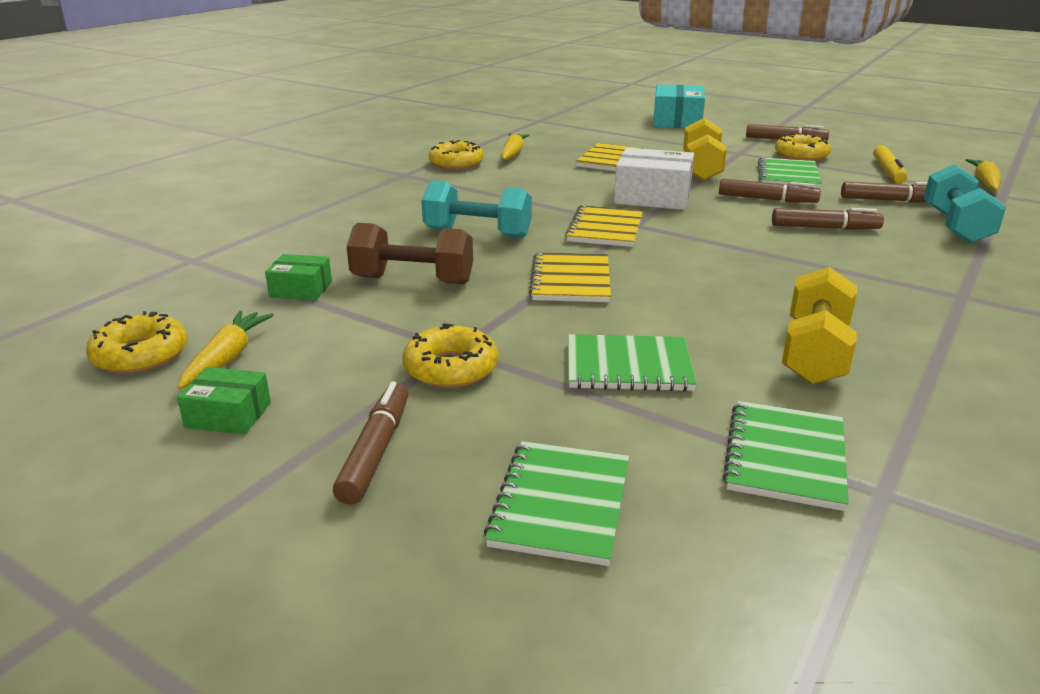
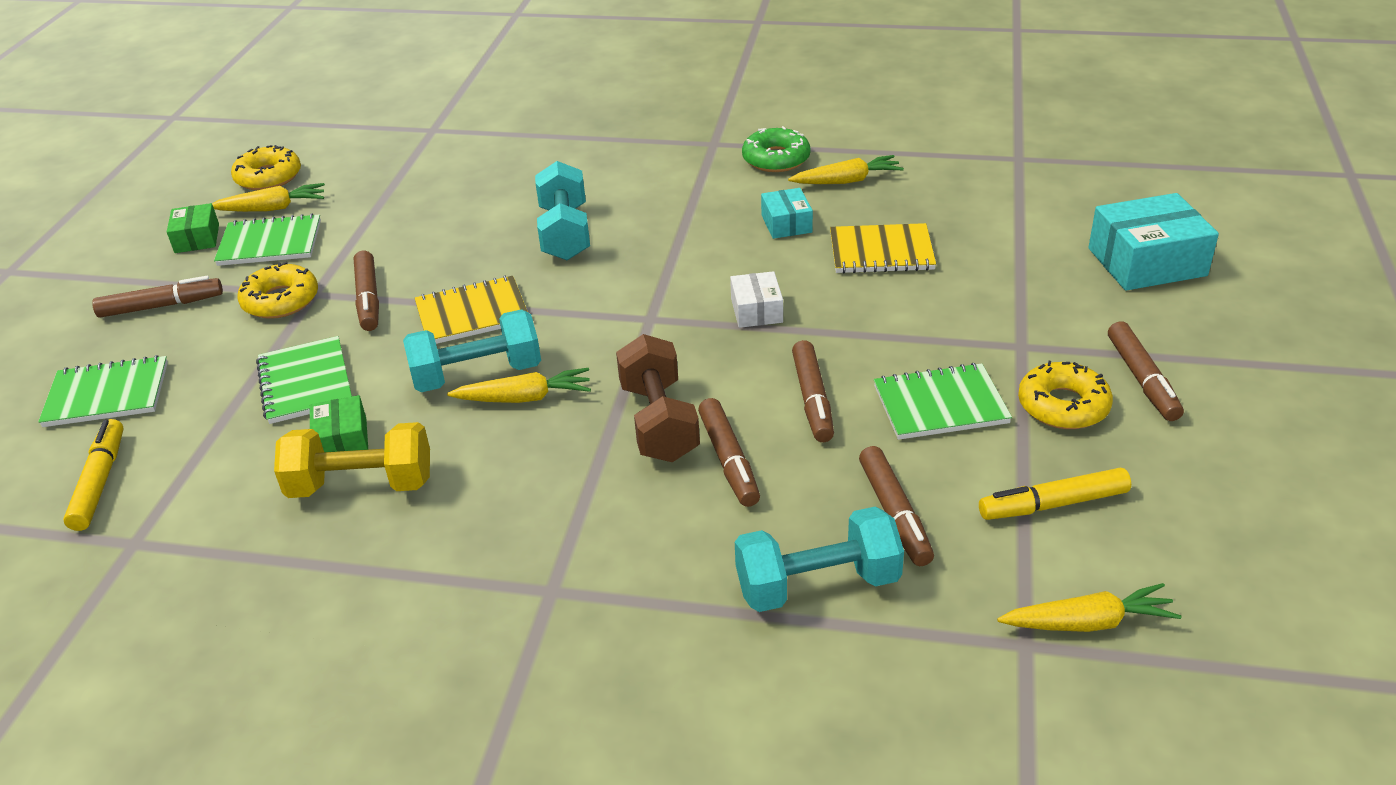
camera: 70 degrees right, 10 degrees up
green box [265,254,332,300] -> green box moved to [310,395,368,452]
brown dumbbell [347,223,473,284] -> brown dumbbell moved to [616,334,700,462]
yellow donut [429,140,484,170] -> green donut [742,126,811,172]
yellow notebook [565,205,643,247] -> none
white box [614,148,694,210] -> white box [730,271,783,328], size x0.55
yellow dumbbell [683,118,727,181] -> none
green notebook [723,401,849,511] -> green notebook moved to [214,213,321,266]
none -> yellow marker [63,419,123,531]
none -> brown marker [354,251,379,331]
none -> turquoise dumbbell [403,309,541,392]
none -> yellow carrot [447,368,591,403]
none -> turquoise box [761,188,813,239]

